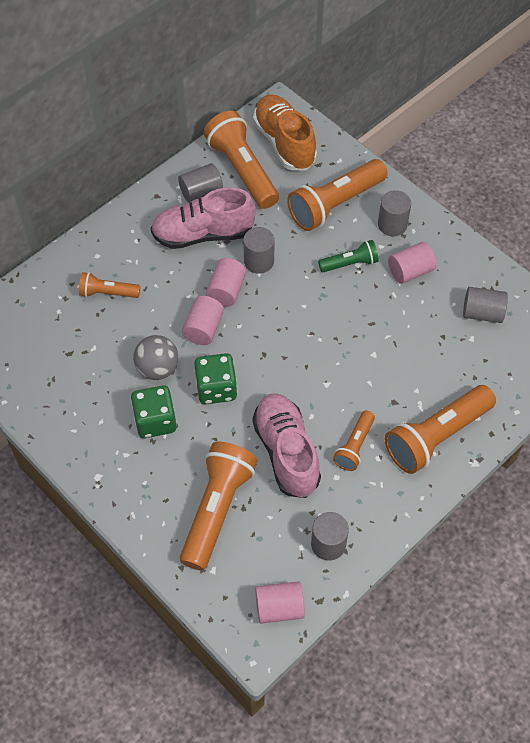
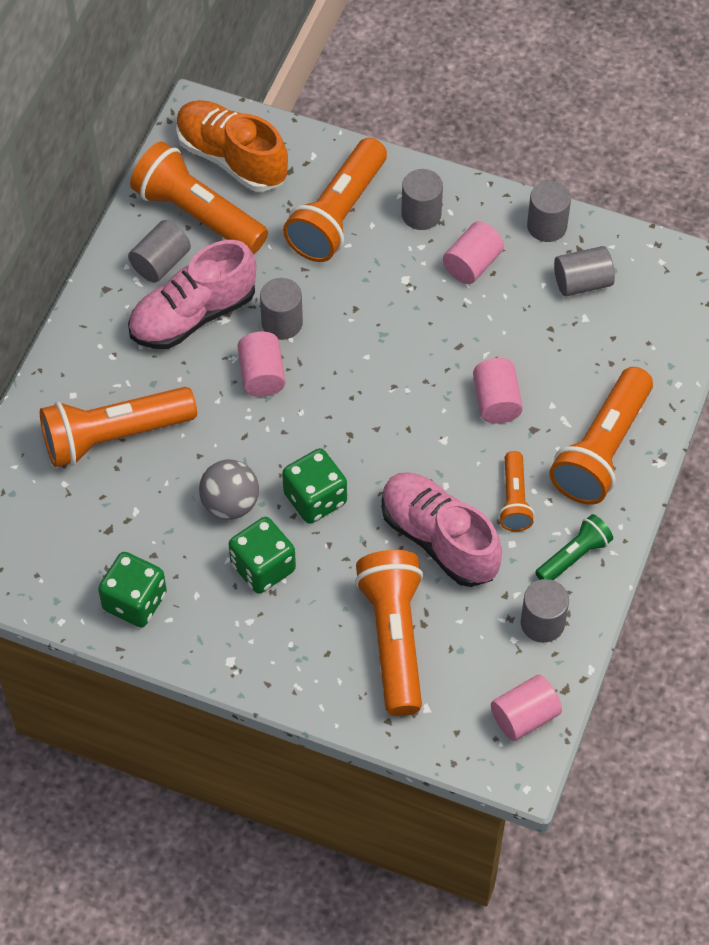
camera: 25 degrees left, 0 degrees up
orange flashlight [79,272,140,298] -> orange flashlight [40,387,197,467], size x1.87
pink cylinder [182,296,224,345] -> pink cylinder moved to [473,358,523,423]
green flashlight [318,240,379,272] -> green flashlight moved to [535,514,613,580]
none -> green dice [98,552,167,627]
none -> grey cylinder [527,181,571,242]

